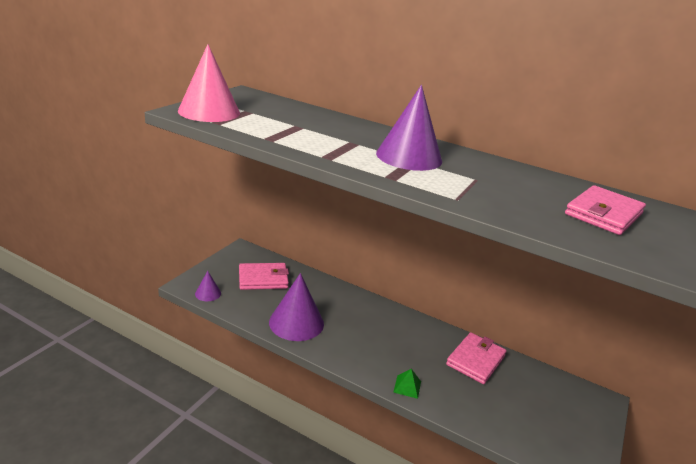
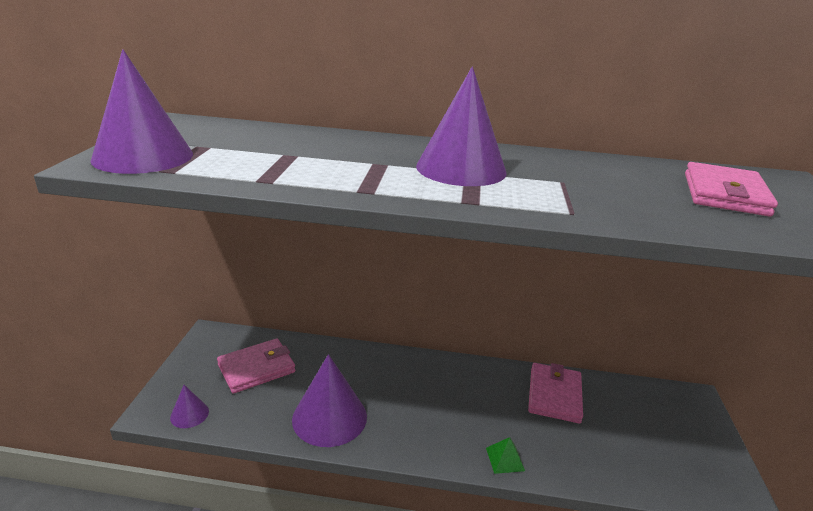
camera: 20 degrees left, 0 degrees up
pink cone [178,44,240,122] -> purple cone [90,49,193,174]

